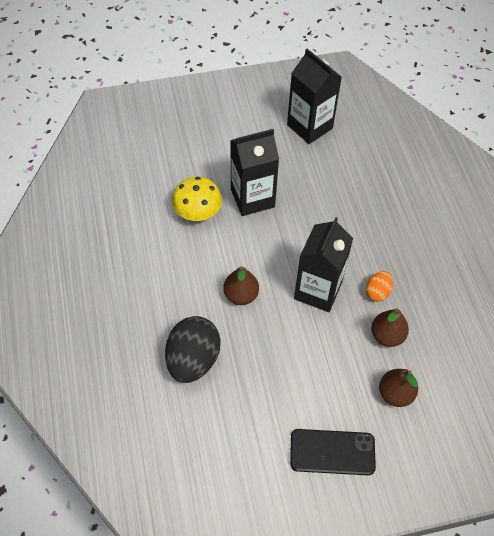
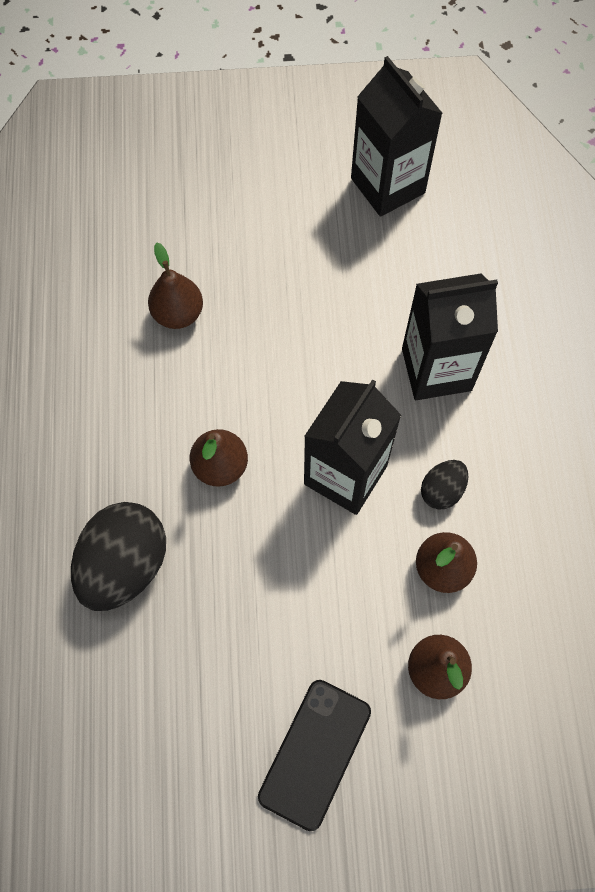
camera: 10 degrees right, 10 degrees up
yellow mushroom [172,177,222,221] -> brown pear [148,243,203,329]
black carton [230,129,279,216] -> black carton moved to [402,273,498,400]
black phone [290,429,376,475] -> black phone turned 75 degrees counterclockwise [258,680,371,831]
orange egg [366,271,393,302] -> black egg [421,460,469,510]

